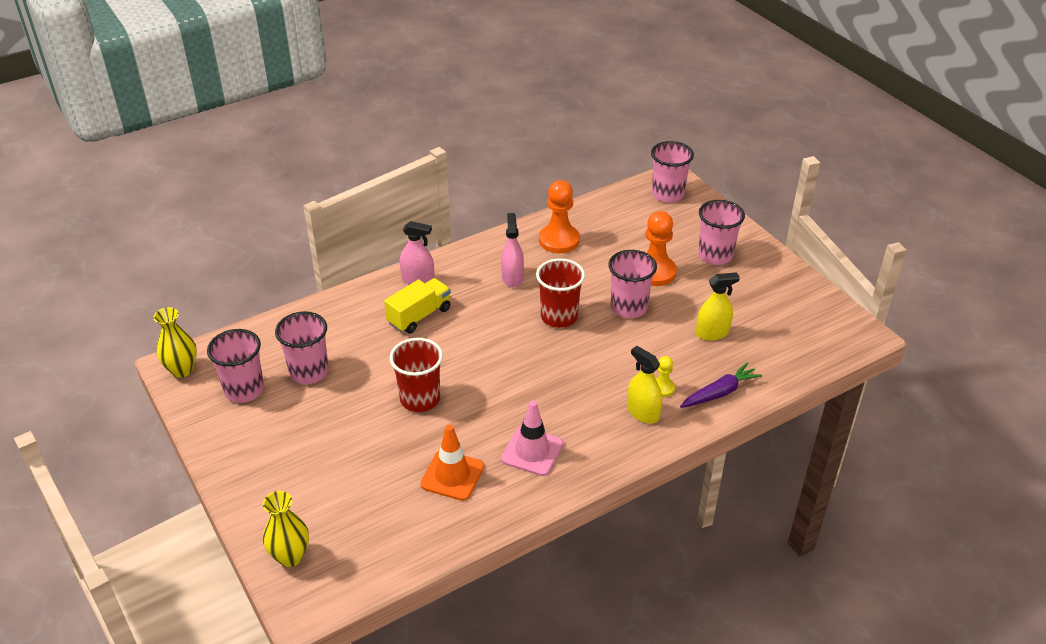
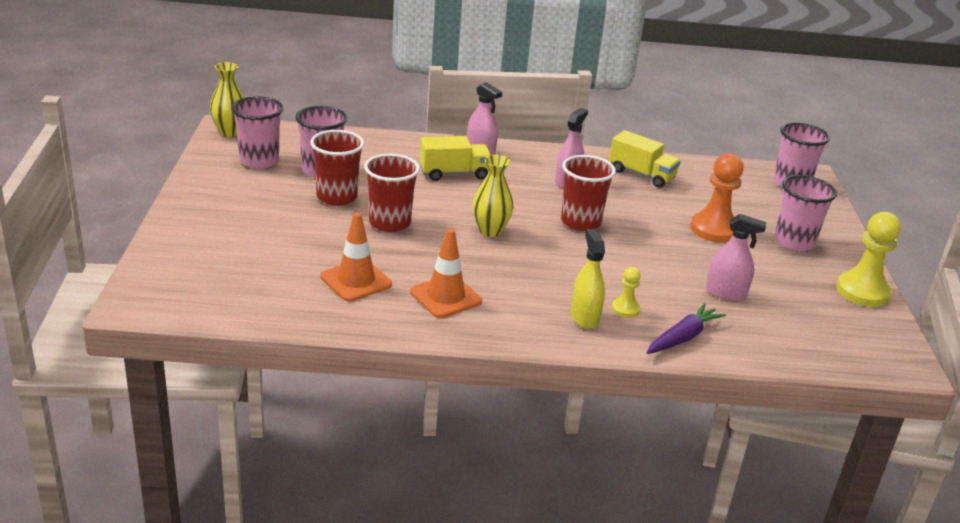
camera: 30 degrees right, 10 degrees down
yellow vase [263,491,309,567] -> yellow vase moved to [473,155,514,237]
pink traffic cone [501,401,563,476] -> orange traffic cone [410,228,482,318]
orange pawn [539,180,580,253] -> yellow truck [609,130,681,188]
pink cup [608,250,657,318] -> none
purple carrot [680,362,762,408] -> purple carrot turned 45 degrees counterclockwise [647,303,726,354]
yellow spray bottle [696,272,740,341] -> pink spray bottle [706,214,767,301]
none -> red cup [310,130,364,206]
none -> yellow pawn [836,212,901,307]

